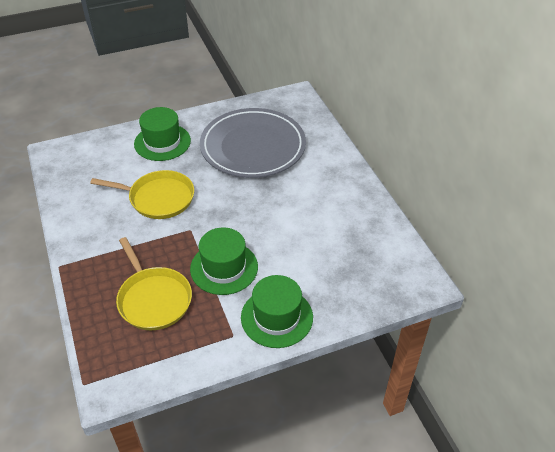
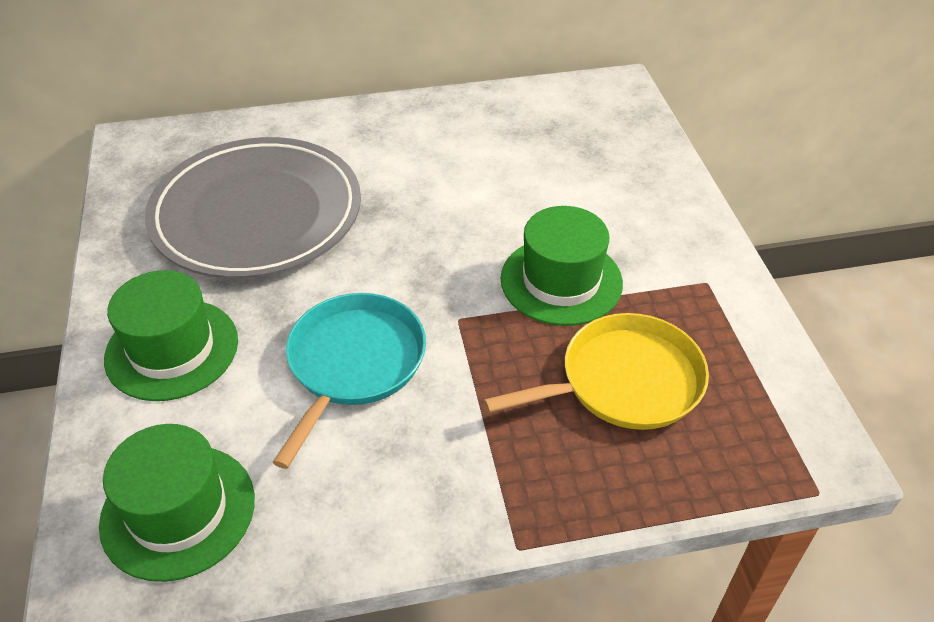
camera: 80 degrees left, 0 degrees up
yellow pan [90,170,194,219] -> turquoise pan [272,293,426,469]
green hat [241,275,313,348] -> green hat moved to [99,424,255,582]

